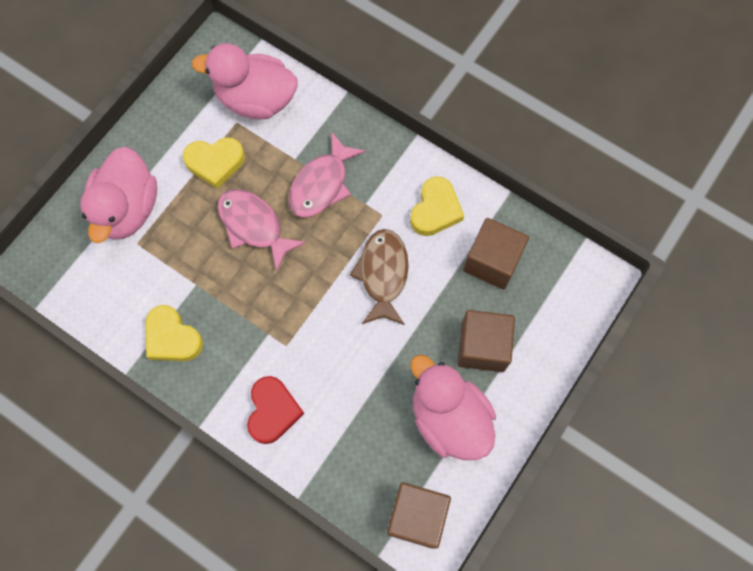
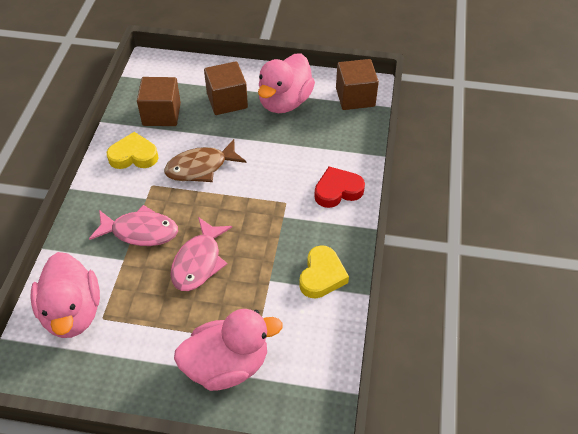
camera: 115 degrees left, 20 degrees down
yellow heart [183,137,245,189] -> none

